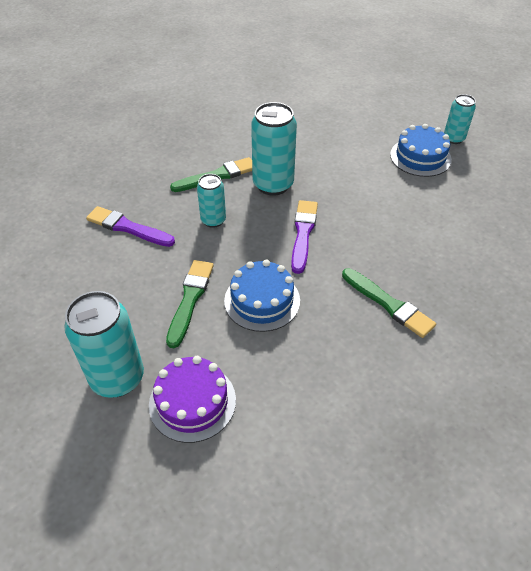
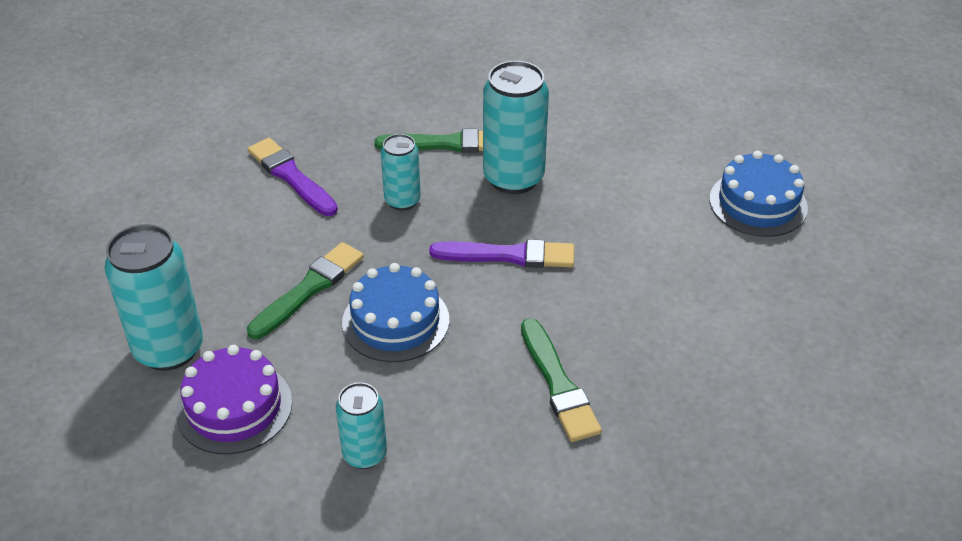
camera: 25 degrees right, 5 degrees down
purple brush [291,200,318,274] -> purple brush turned 60 degrees clockwise [429,239,574,268]
turquoise can [444,94,476,144] -> turquoise can moved to [336,382,387,469]

